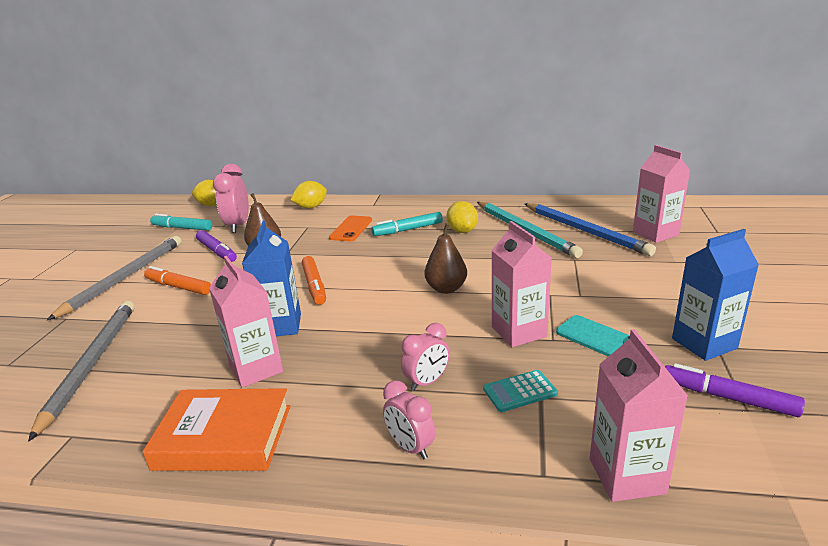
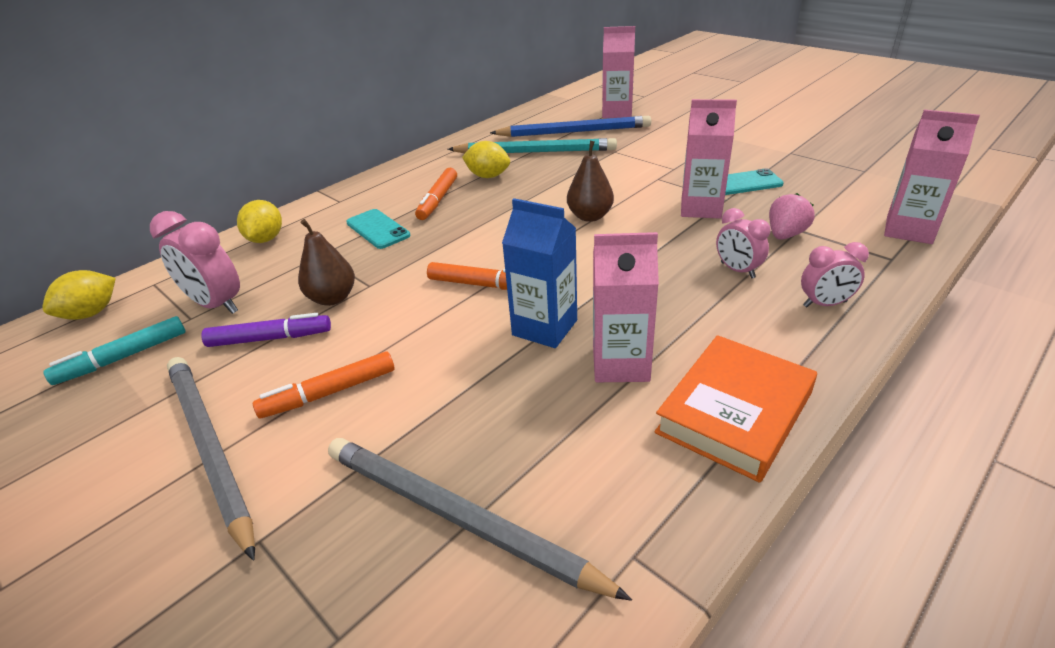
camera: 55 degrees left, 10 degrees up
orange phone [329,216,372,241] -> turquoise phone [346,209,410,249]
turquoise marker [371,212,443,236] -> orange marker [415,168,457,220]
pink clock [401,323,450,391] -> pink clock turned 150 degrees clockwise [716,208,770,278]
turquoise calculator [483,370,558,412] -> pink strawberry [769,193,815,240]
purple marker [665,363,805,417] -> none
blue carton [672,229,759,361] -> none

